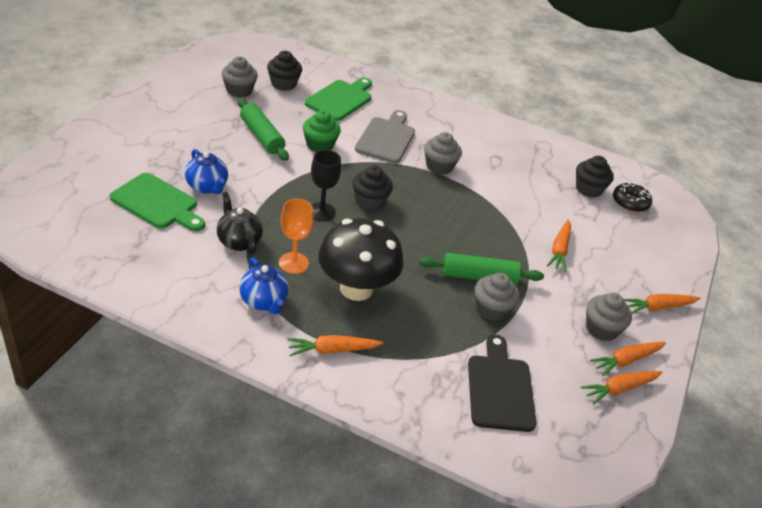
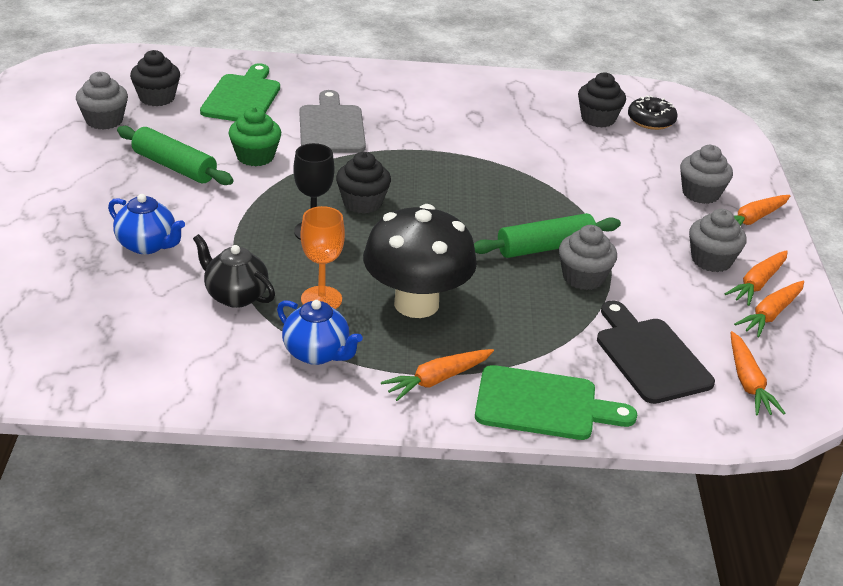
camera: 20 degrees left, 5 degrees down
green cutting board [110,173,205,231] -> green cutting board moved to [475,365,637,440]
grey cupcake [424,132,462,175] -> grey cupcake moved to [680,145,733,204]
orange carrot [547,220,571,272] -> orange carrot moved to [730,331,786,416]

